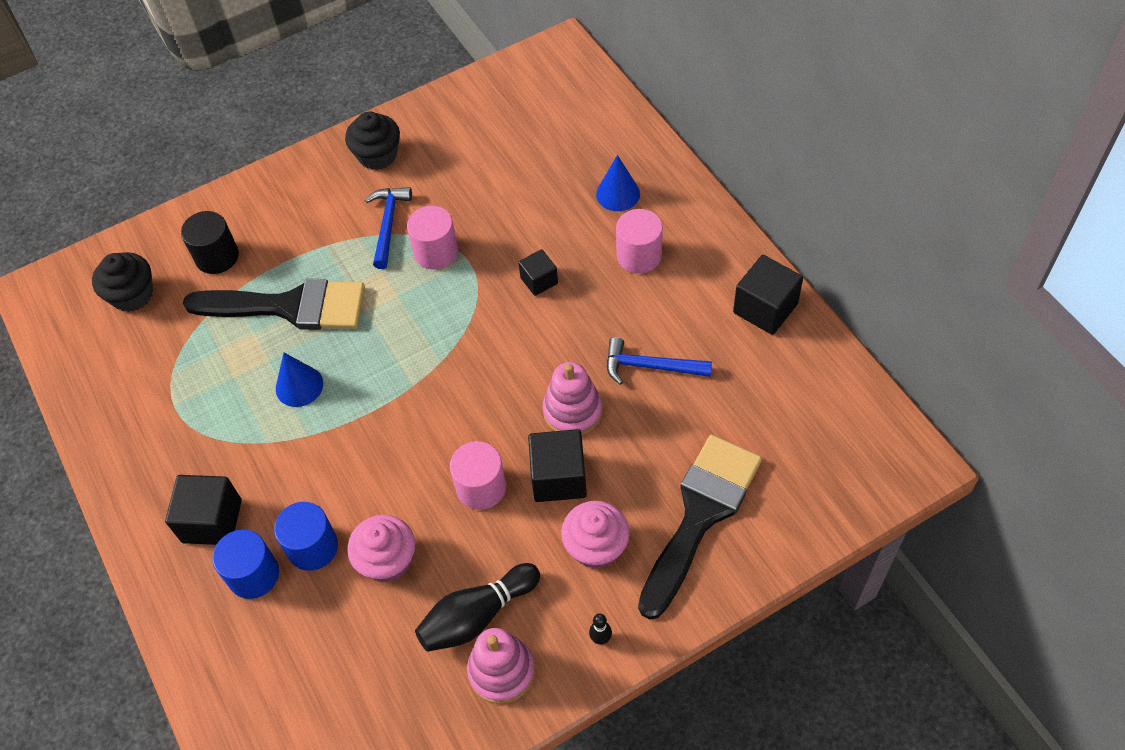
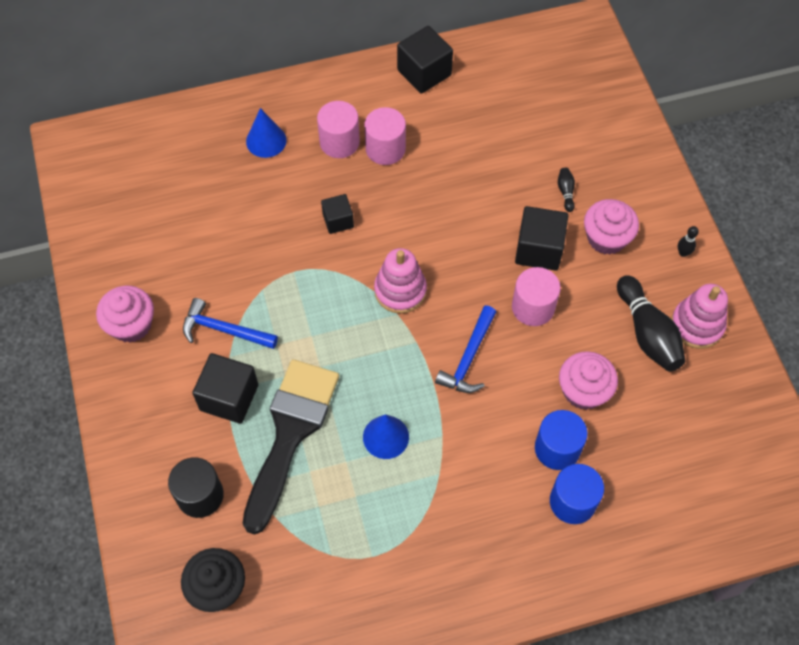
camera: 80 degrees left, 5 degrees up
black cube [165,475,242,545] -> black cube moved to [192,353,258,424]
black cupcake [345,111,400,170] -> pink cupcake [96,286,154,343]
pink cylinder [407,206,458,270] -> pink cylinder moved to [364,107,406,165]
pink stacking toy [543,362,602,435] -> pink stacking toy moved to [374,248,427,314]
blue hammer [607,337,712,385] -> blue hammer moved to [435,306,496,393]
black brush [638,435,762,620] -> none
none -> black bowling pin [558,168,575,212]

